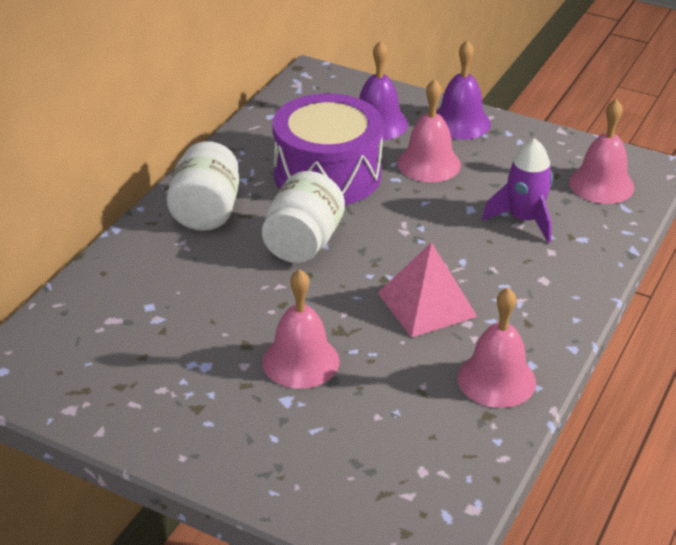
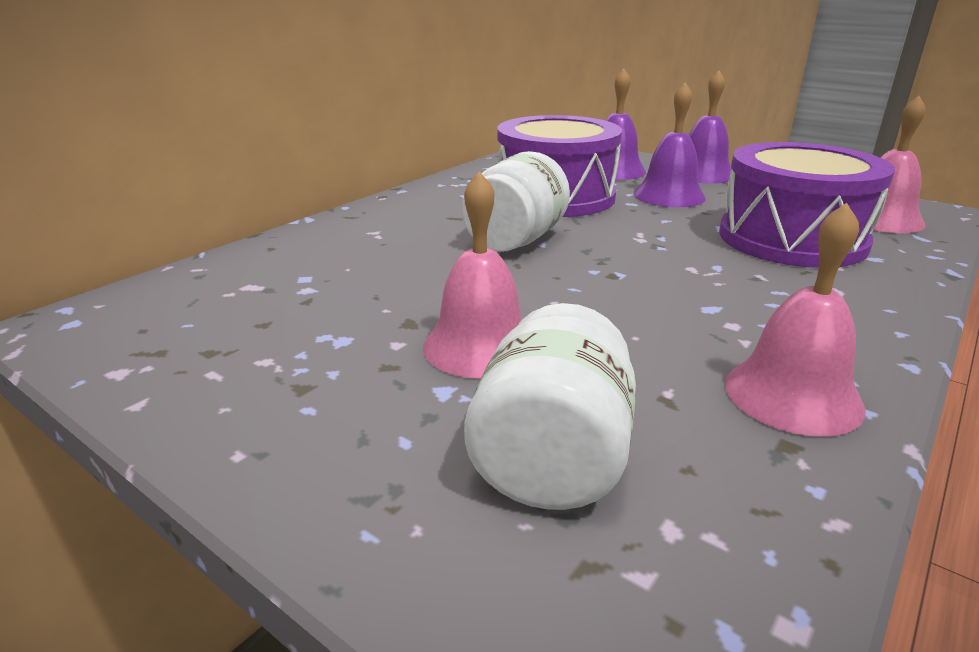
camera: 10 degrees right, 10 degrees down
white jar [167,141,239,231] -> white jar moved to [464,303,636,510]
pink pyramid [378,242,478,338] -> none
pink bell [397,79,461,182] -> purple bell [634,82,706,207]
purple rocket [482,138,553,243] -> purple drum [719,142,895,268]

